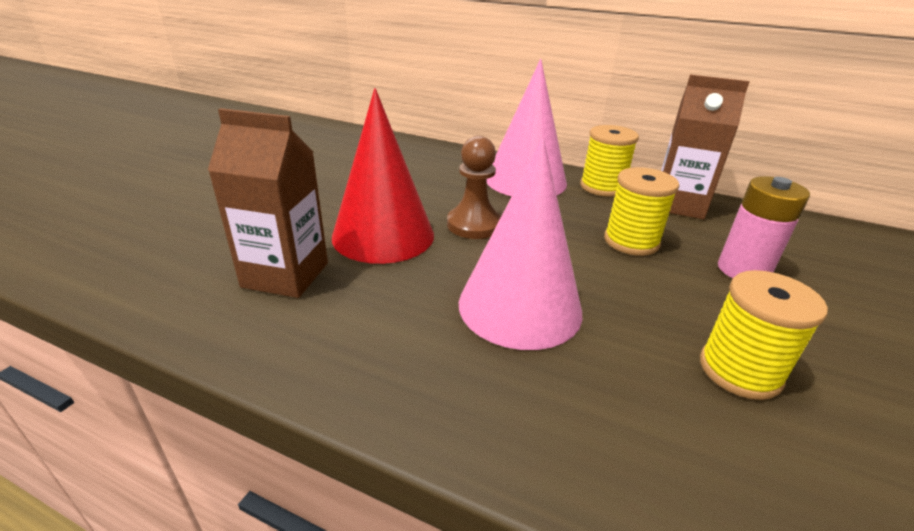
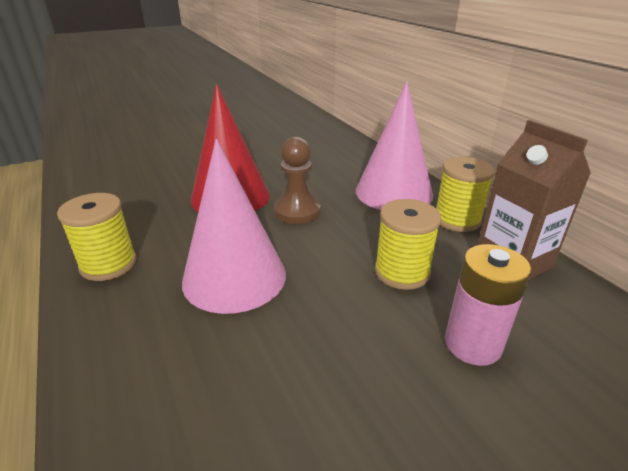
camera: 40 degrees right, 0 degrees up
brown carton [208,108,328,298] -> none
yellow spool [700,270,828,400] -> yellow spool moved to [57,193,137,281]

